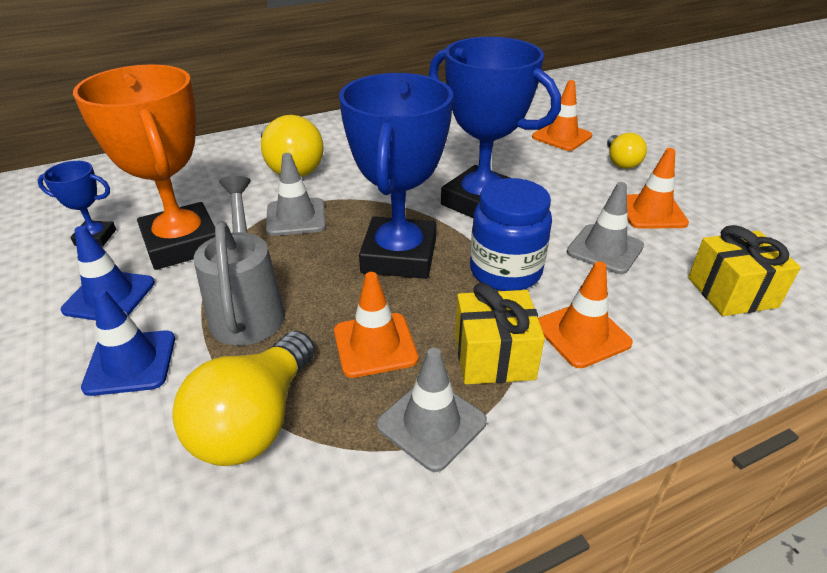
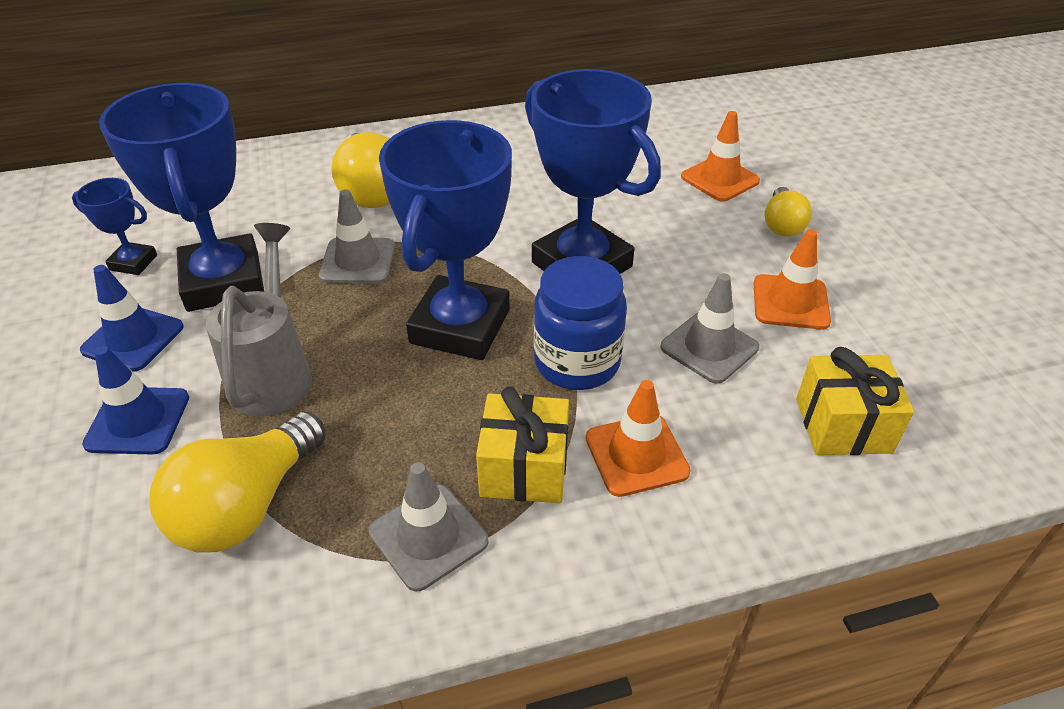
camera: 10 degrees right, 5 degrees up
orange trophy [73,64,215,270] -> blue trophy [99,83,264,312]
orange traffic cone [334,272,418,378] -> none

